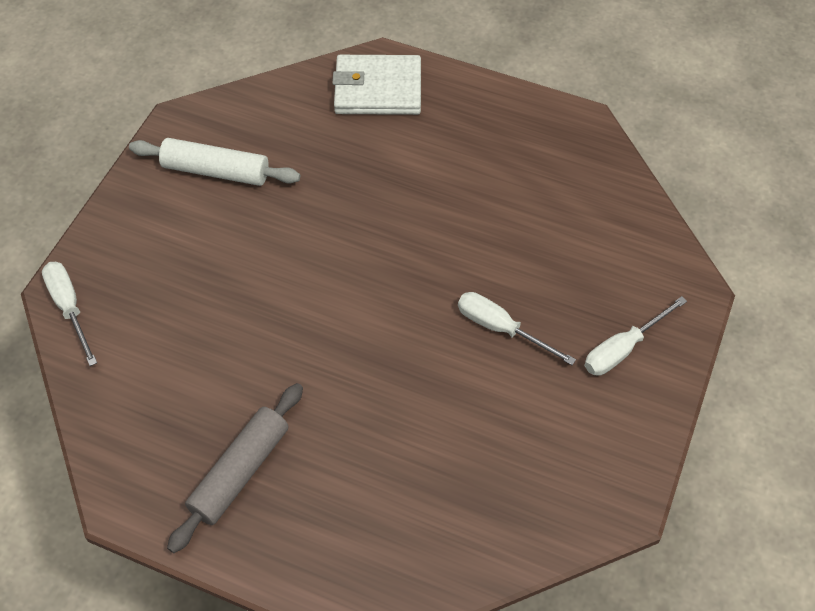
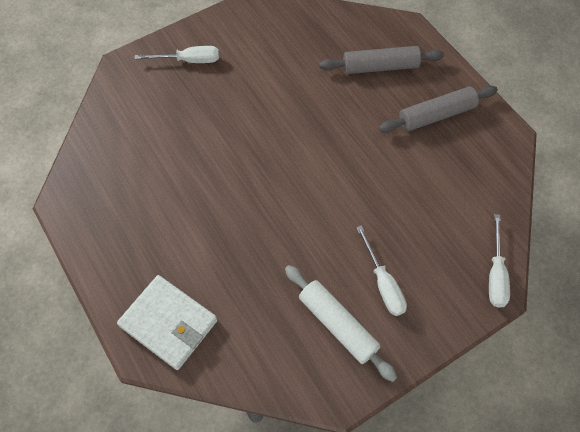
camera: 145 degrees left, 5 degrees up
white screwdriver [458,292,576,365] -> white screwdriver moved to [356,225,407,316]
none -> grey rolling pin [319,46,444,74]

